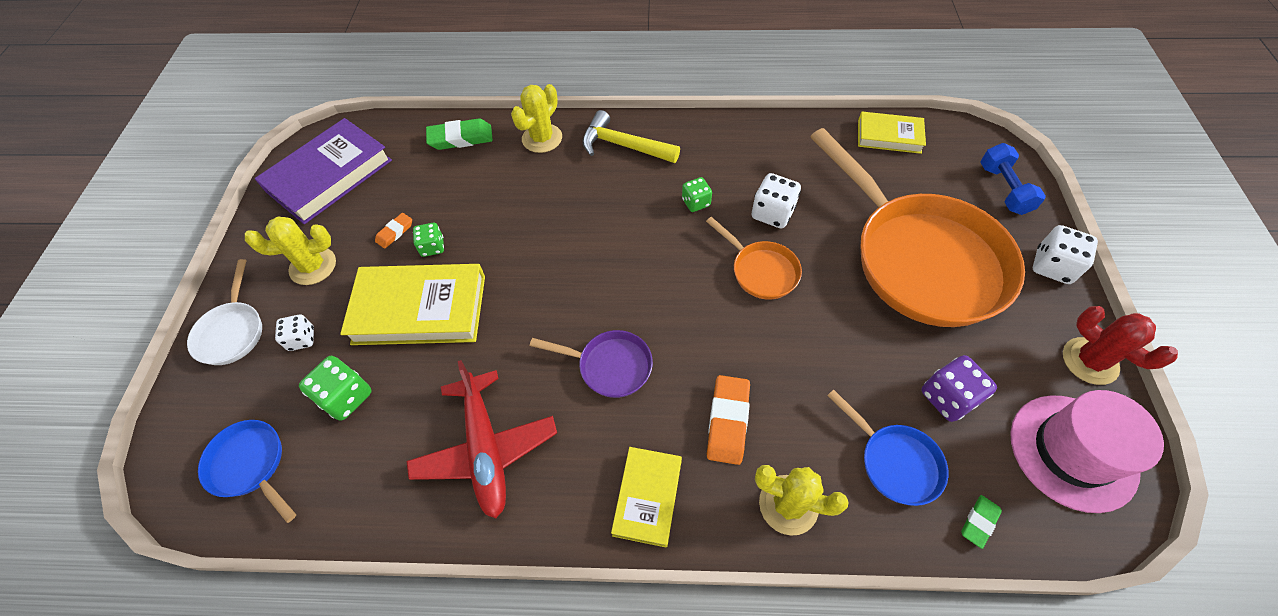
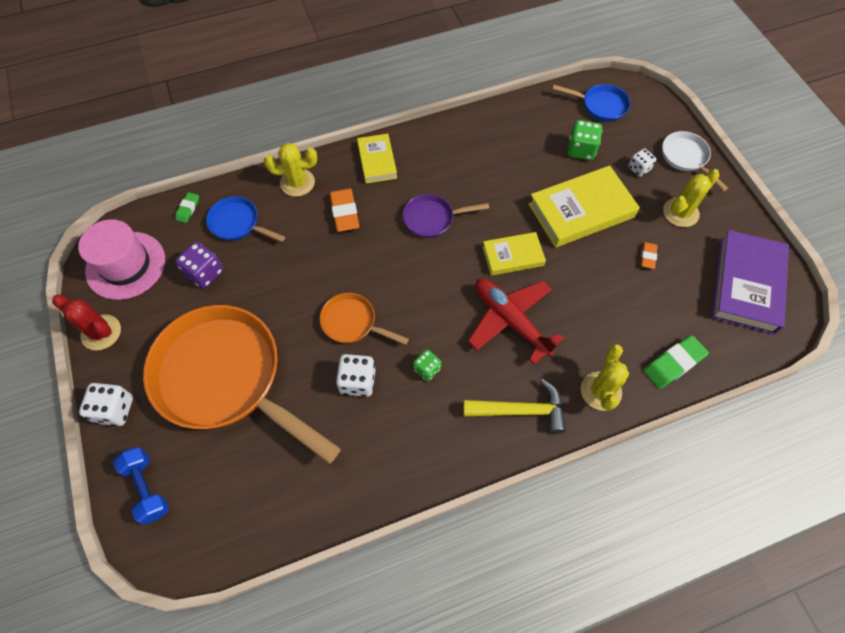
camera: 155 degrees right, 5 degrees up
red plane [406,360,557,518] -> red plane moved to [468,279,564,364]
green dice [413,223,444,257] -> none
yellow book [858,112,926,154] -> yellow book moved to [482,232,546,276]

